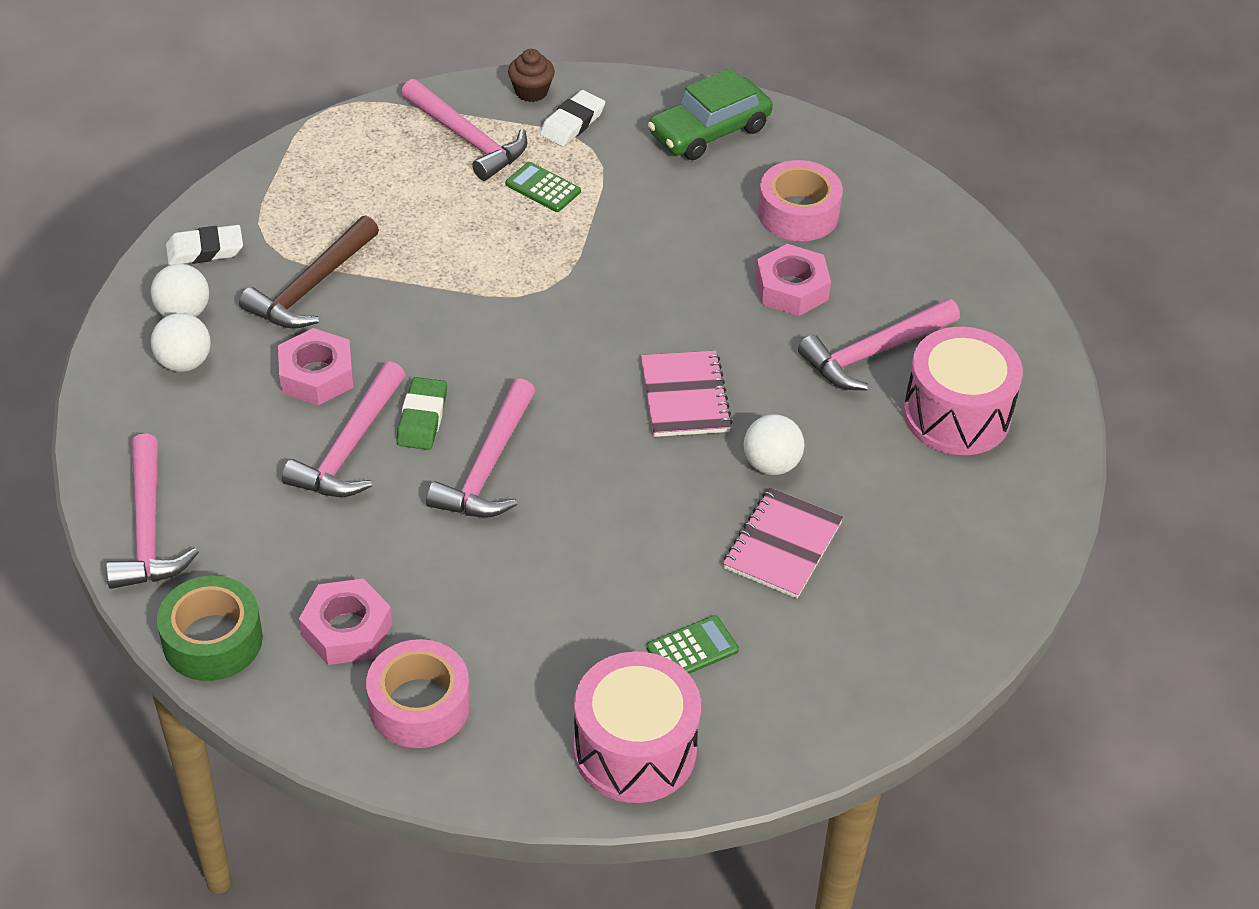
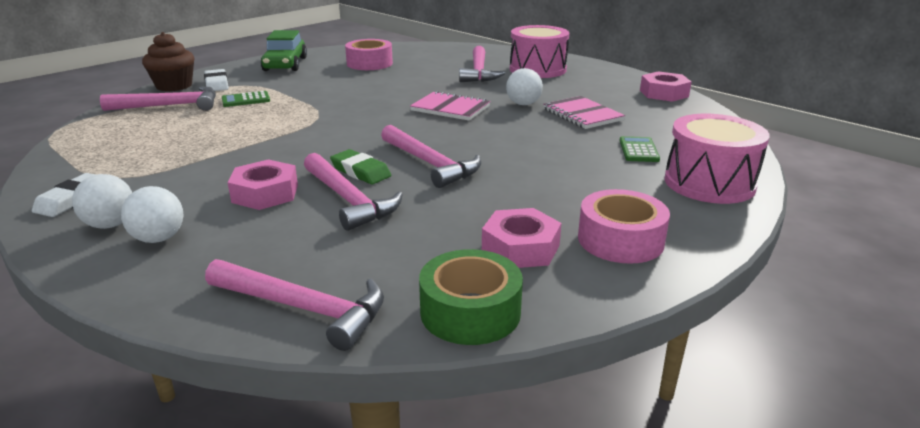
camera: 55 degrees left, 20 degrees down
brown hammer [239,216,379,329] -> none
brown cupcake [508,49,555,102] -> brown cupcake [142,32,194,91], size x1.58
pink nut [755,244,831,316] -> pink nut moved to [640,71,692,102]

